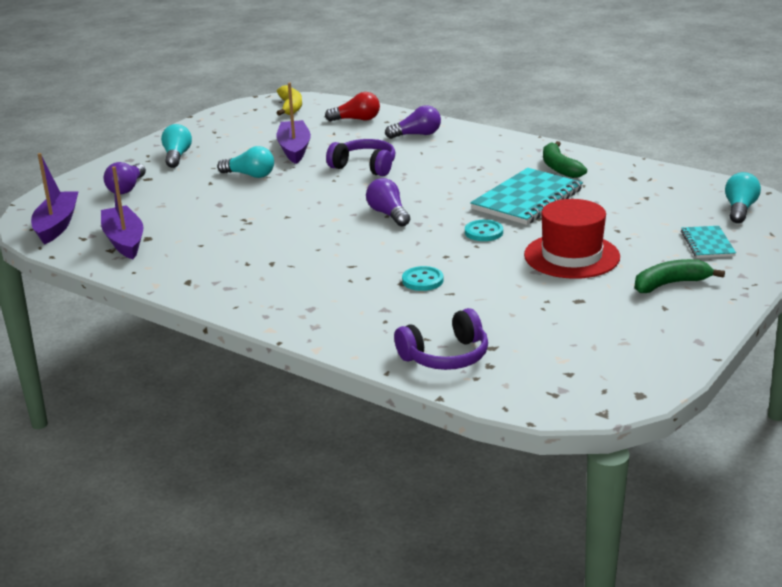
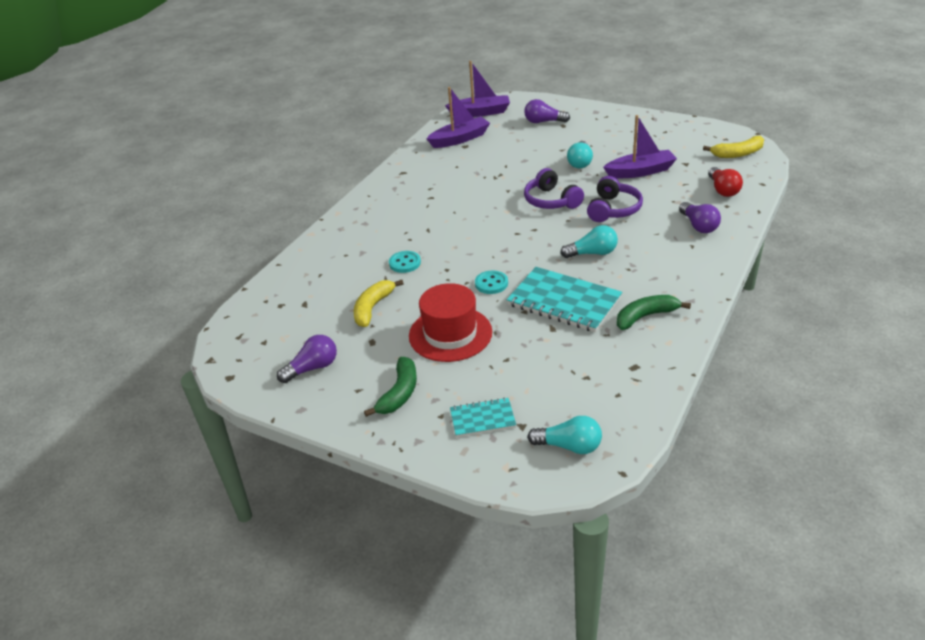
camera: 85 degrees right, 10 degrees up
turquoise light bulb [161,124,192,168] -> turquoise light bulb moved to [560,225,618,258]
purple light bulb [366,178,410,227] -> purple light bulb moved to [277,335,337,383]
purple headphones [394,308,488,370] -> purple headphones moved to [524,168,584,209]
green banana [635,259,725,293] -> green banana turned 45 degrees clockwise [364,357,417,417]
none -> yellow banana [354,280,404,327]

